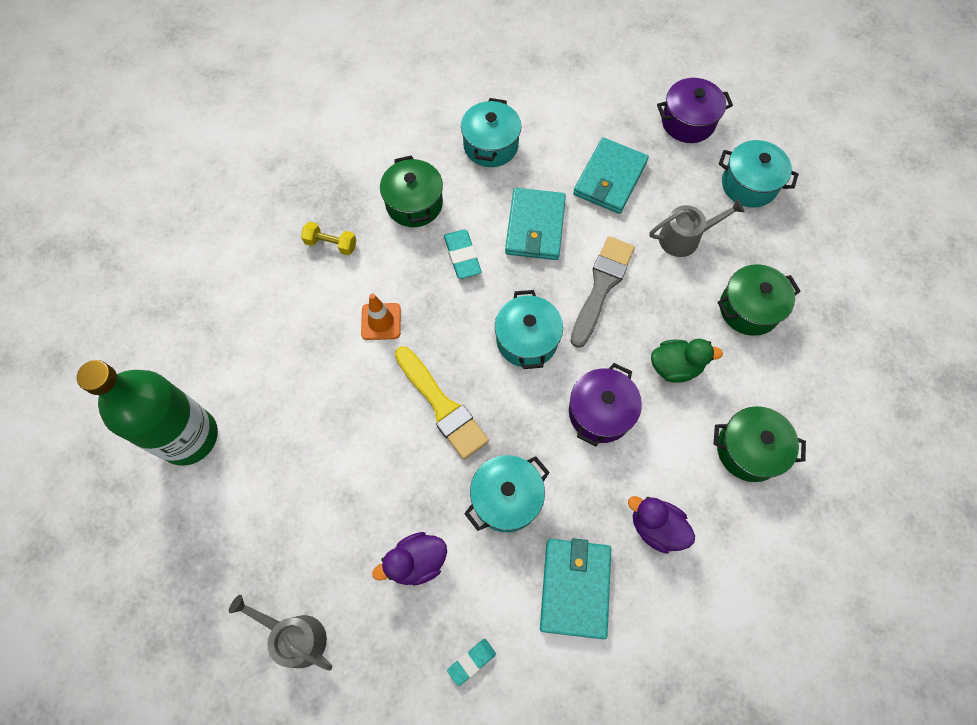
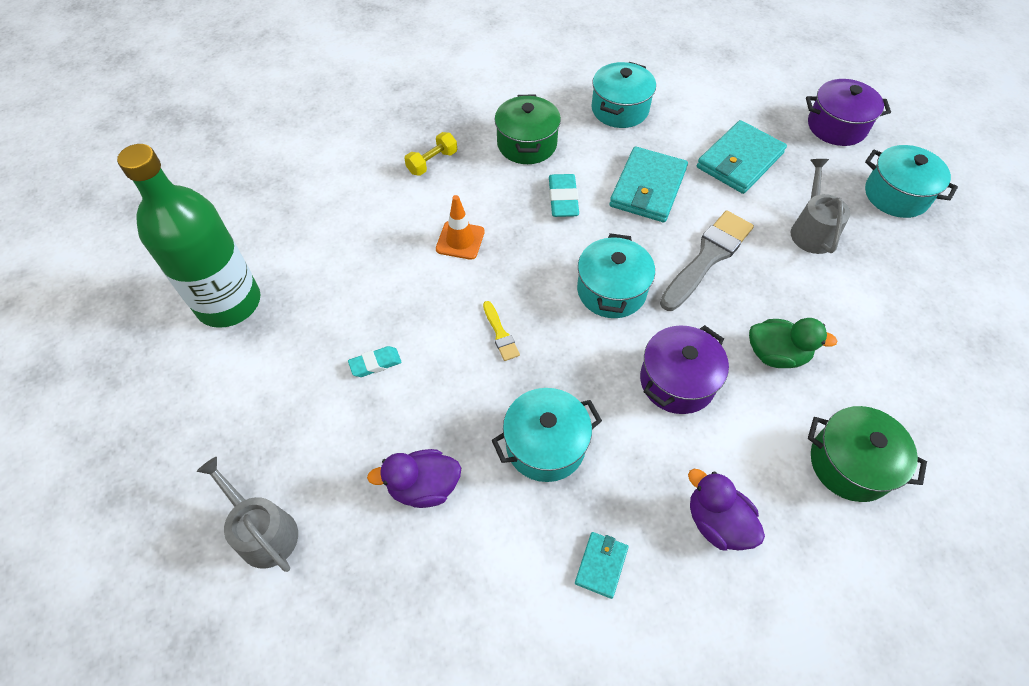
camera: 15 degrees right, 10 degrees down
yellow dumbbell [301,222,356,255] -> yellow dumbbell turned 75 degrees counterclockwise [404,132,457,176]
yellow brush [395,346,489,459] -> yellow brush [483,301,520,361], size x0.48
turquoise eraser [447,639,496,686] -> turquoise eraser moved to [348,346,401,377]
turquoise wallet [540,538,611,639] -> turquoise wallet [575,532,629,599], size x0.49
grey watering can [649,199,745,257] -> grey watering can turned 90 degrees counterclockwise [791,159,850,254]
green pot [717,264,801,336] -> none

